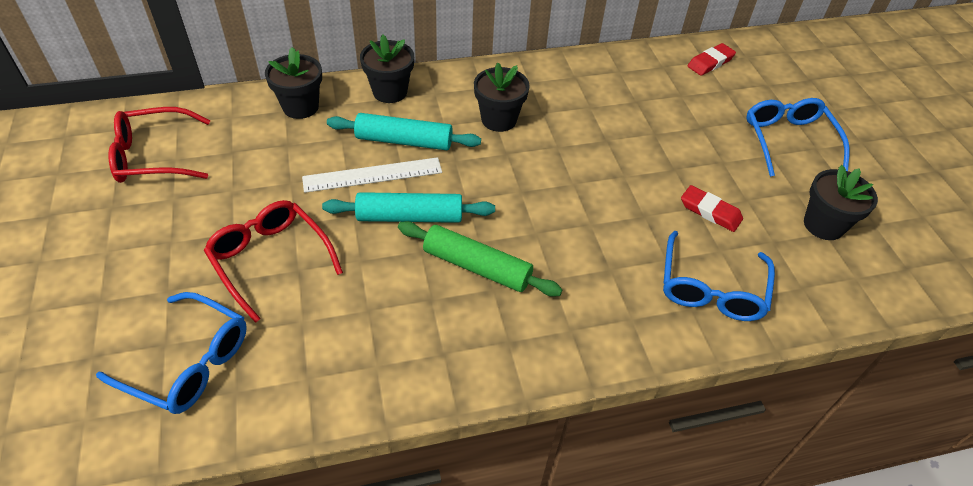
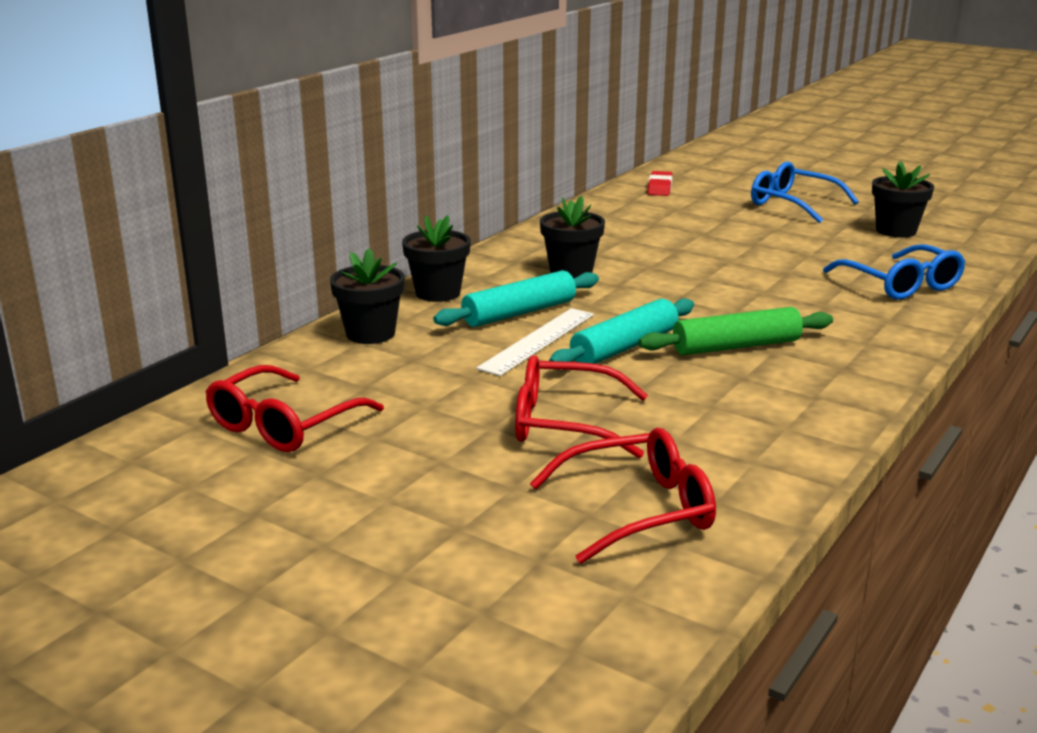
camera: 40 degrees left, 25 degrees down
blue glasses [96,292,247,414] -> red glasses [530,428,716,564]
red eraser [681,185,743,232] -> none

